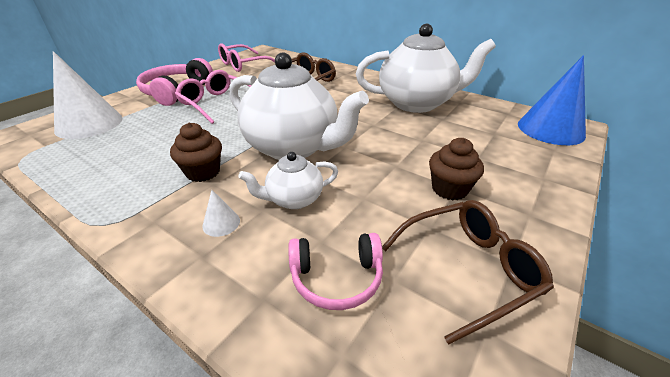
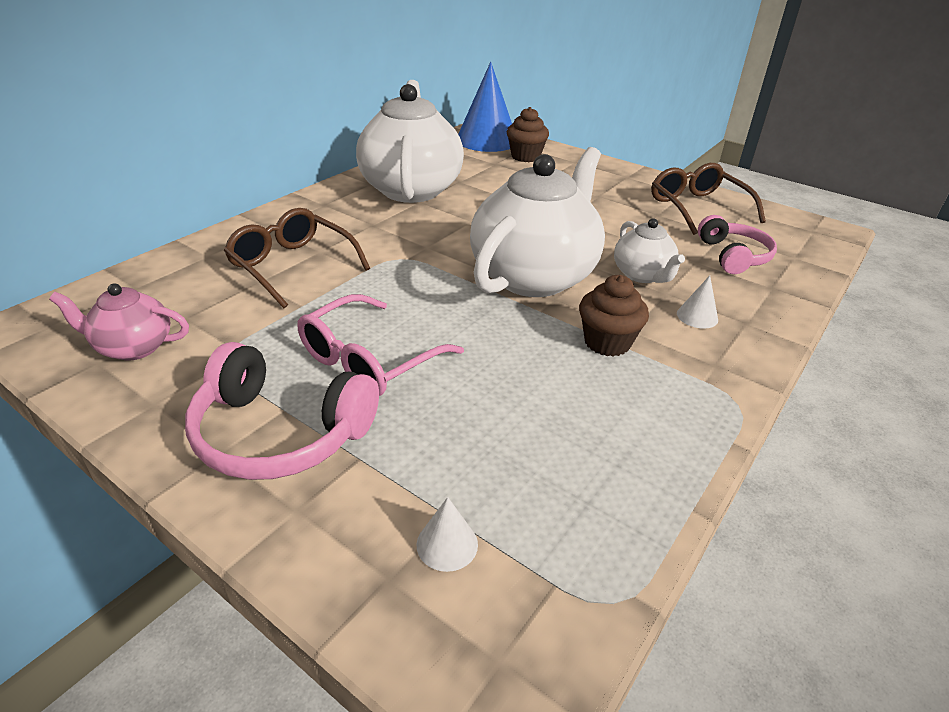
camera: 90 degrees left, 0 degrees up
white cone [53,51,122,139] -> white cone [417,497,478,572], size x0.41
pink glasses [218,43,275,72] -> pink teapot [49,283,189,360]
brown cupcake [429,138,484,200] -> brown cupcake moved to [507,107,549,162]

